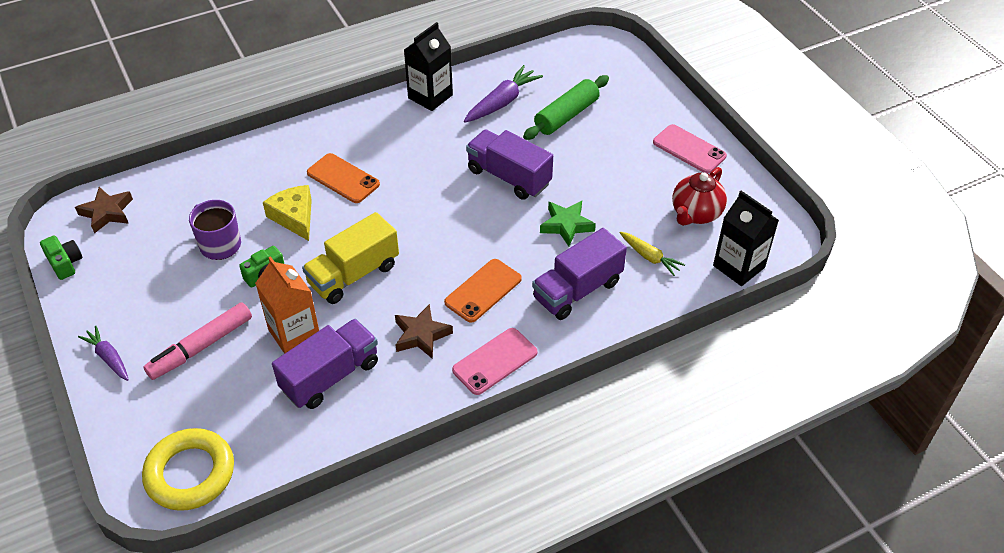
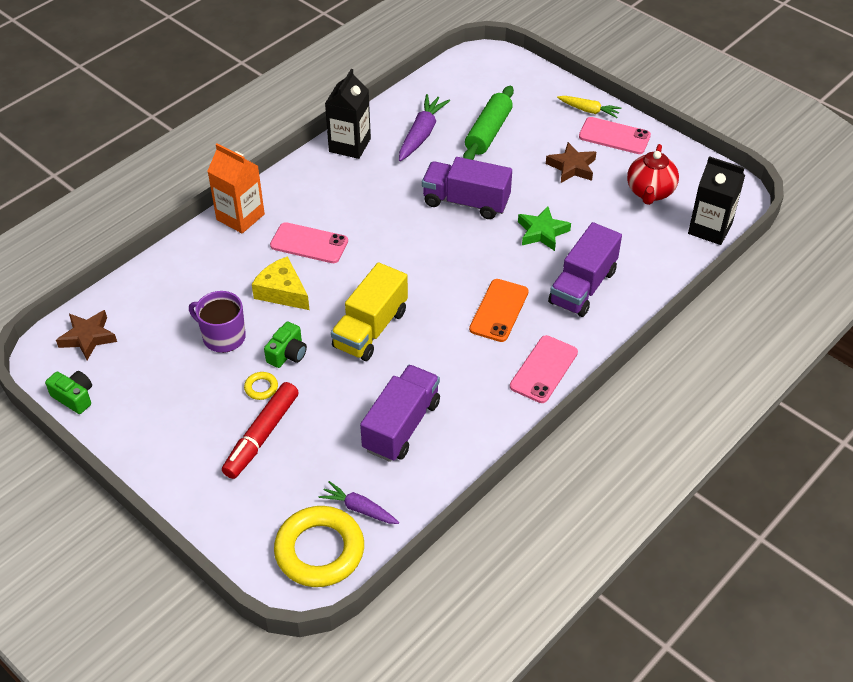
camera: 20 degrees left, 0 degrees up
purple carrot [78,326,129,381] -> purple carrot moved to [319,481,399,524]
pink marker [144,302,252,380] -> red marker [222,382,299,479]
orange carton [255,256,319,354] -> orange carton moved to [207,143,265,233]
orange phone [307,153,380,203] -> pink phone [270,222,348,263]
brown star [395,304,453,359] -> brown star moved to [546,142,596,183]
yellow carrot [620,232,685,276] -> yellow carrot moved to [557,96,622,118]
none -> yellow ring [244,372,278,400]

